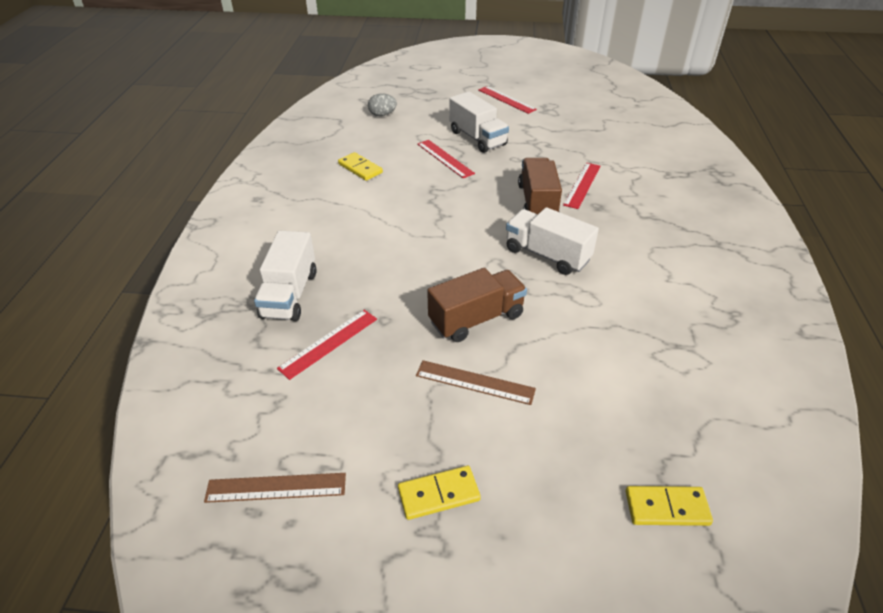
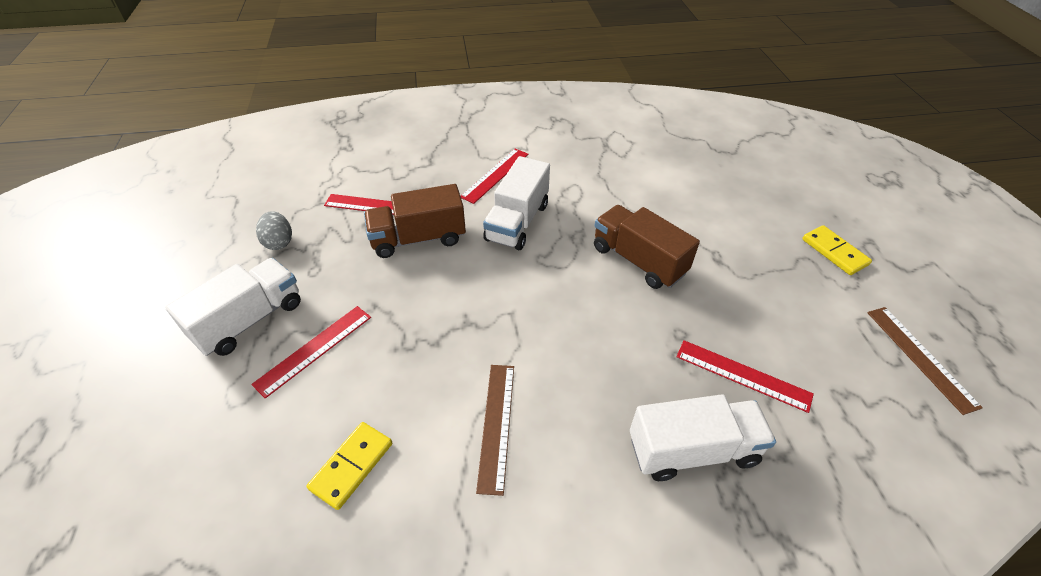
camera: 105 degrees left, 5 degrees up
grey egg [368,93,397,116] -> grey egg moved to [256,211,292,250]
brown ruler [416,360,536,405] -> brown ruler moved to [476,365,514,496]
red ruler [478,86,537,114] -> red ruler moved to [461,149,529,204]
yellow domino [626,486,713,526] -> none

